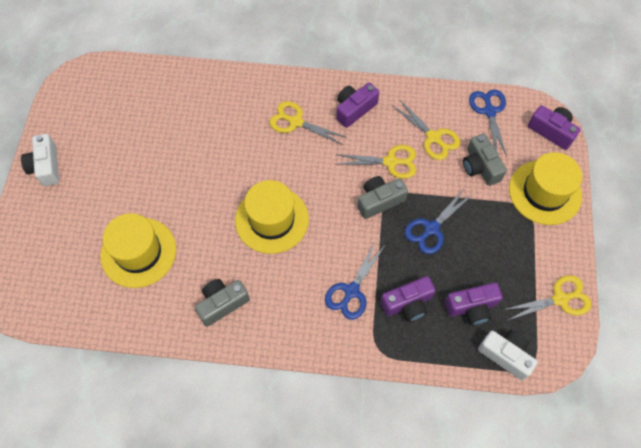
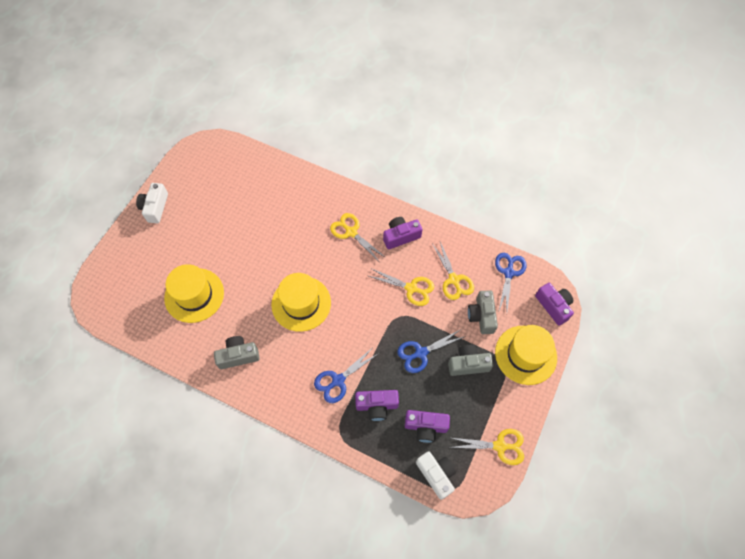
camera: 20 degrees right, 0 degrees up
grey camera [357,176,408,219] -> grey camera moved to [448,344,493,376]

